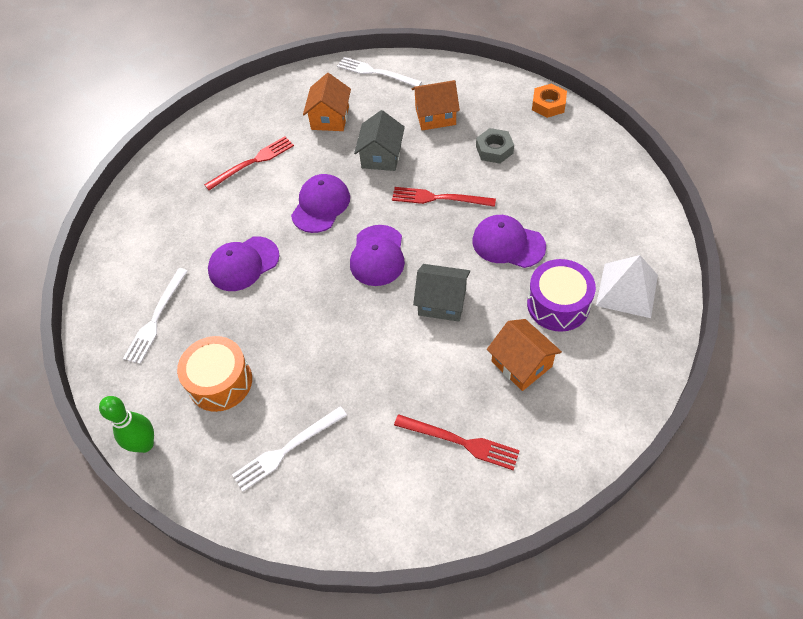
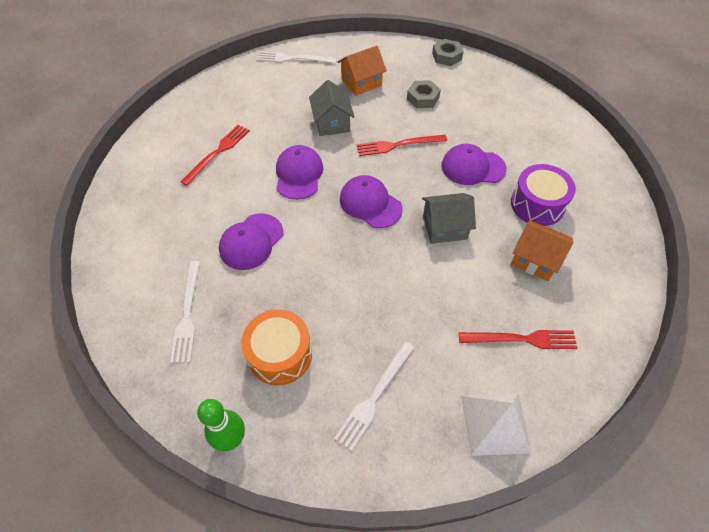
camera: 25 degrees left, 0 degrees up
orange house [303,73,351,131] -> none
purple cap [350,225,405,286] -> purple cap turned 150 degrees clockwise [340,175,402,228]
orange nut [532,83,567,118] -> grey nut [432,39,464,66]
white pyramid [596,255,658,318] -> white pyramid moved to [461,393,532,456]

